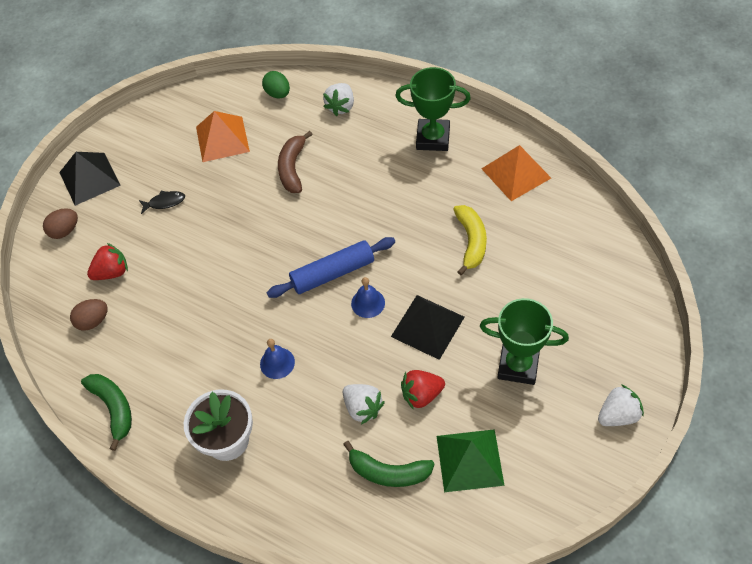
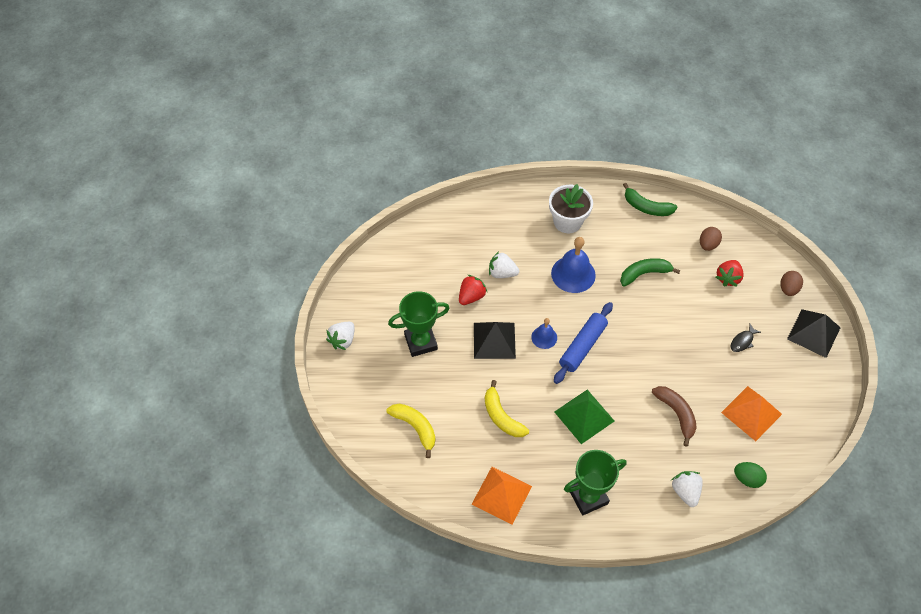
camera: 145 degrees right, 0 degrees up
blue bell [260,339,295,379] -> blue bell [551,237,596,293], size x1.78
green banana [343,441,435,487] -> green banana moved to [620,258,681,287]
green pyramid [436,429,505,492] -> green pyramid moved to [554,390,614,444]
none -> yellow banana [386,404,435,458]

